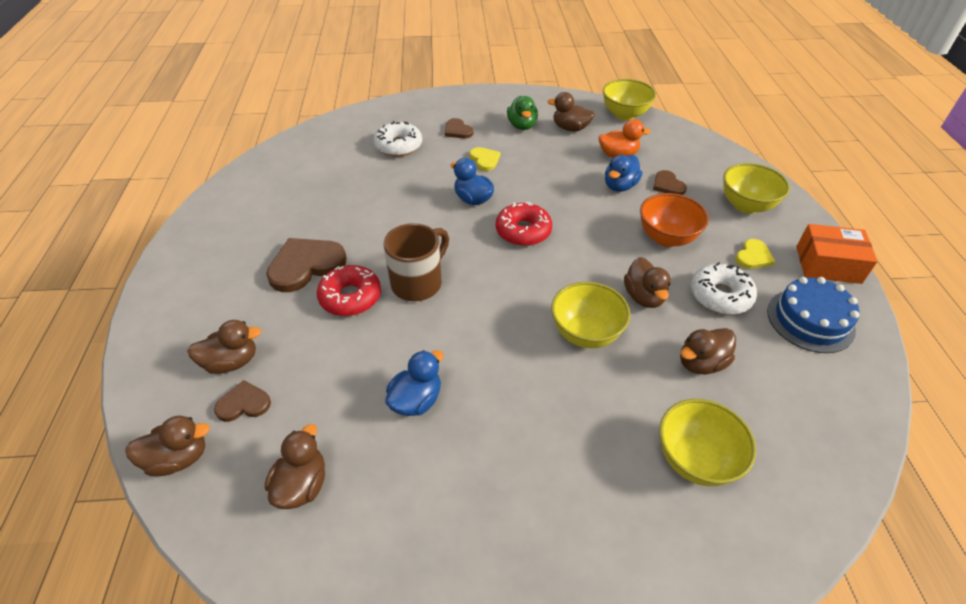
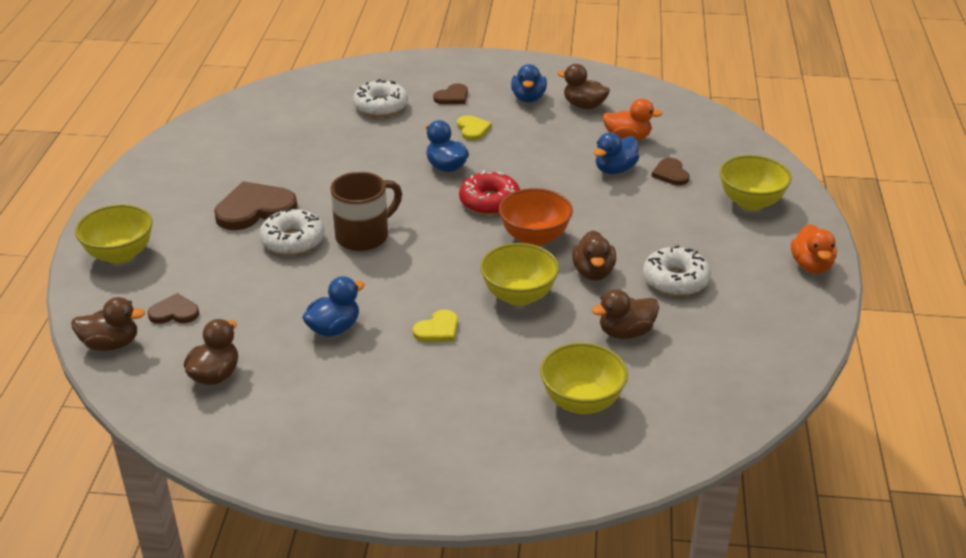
camera: 10 degrees right, 10 degrees down
brown duck [187,320,261,374] -> none
red donut [317,265,381,316] -> white donut [259,209,325,256]
brown heart [445,118,473,139] -> brown heart turned 105 degrees counterclockwise [433,83,468,104]
green duck [507,96,538,130] -> blue duck [511,64,547,102]
yellow bowl [603,79,656,121] -> yellow bowl moved to [75,204,153,264]
orange bowl [640,193,709,247] -> orange bowl moved to [499,188,573,246]
yellow heart [735,239,776,269] -> yellow heart moved to [413,309,458,342]
blue cake [767,277,860,353] -> none
orange box [796,224,878,284] -> orange duck [791,224,837,274]

